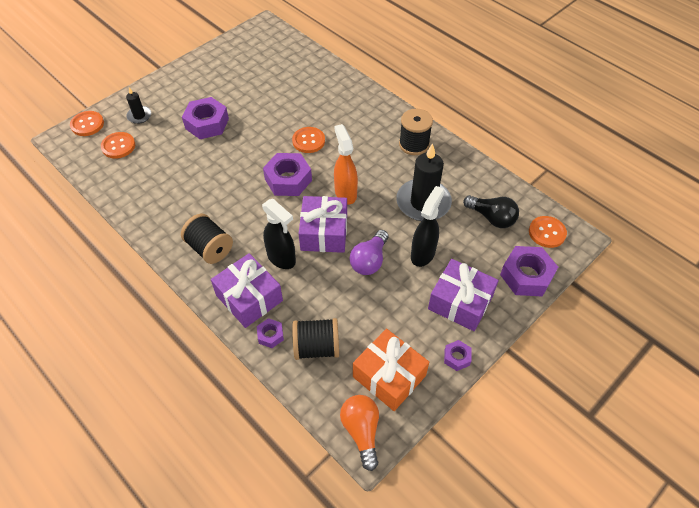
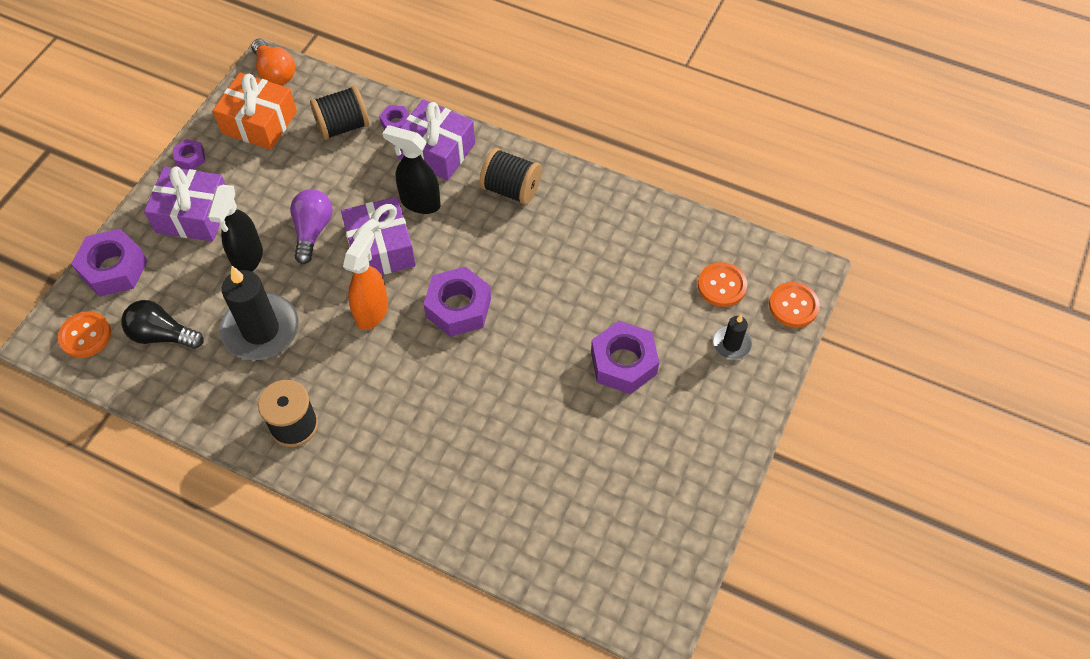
camera: 160 degrees right, 5 degrees up
orange button [292,127,325,153] -> none
orange spray bottle [334,124,358,205] -> orange spray bottle turned 120 degrees counterclockwise [343,228,388,330]

